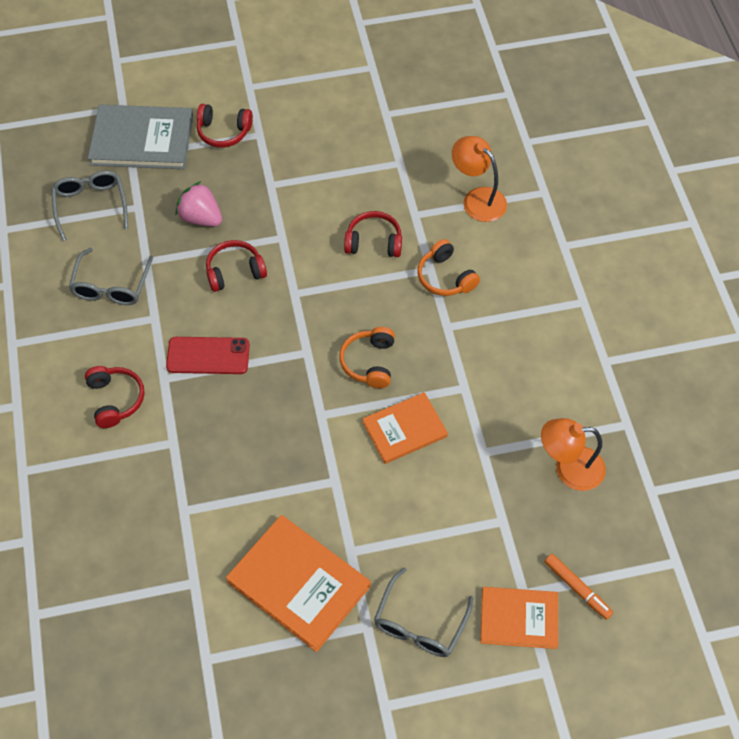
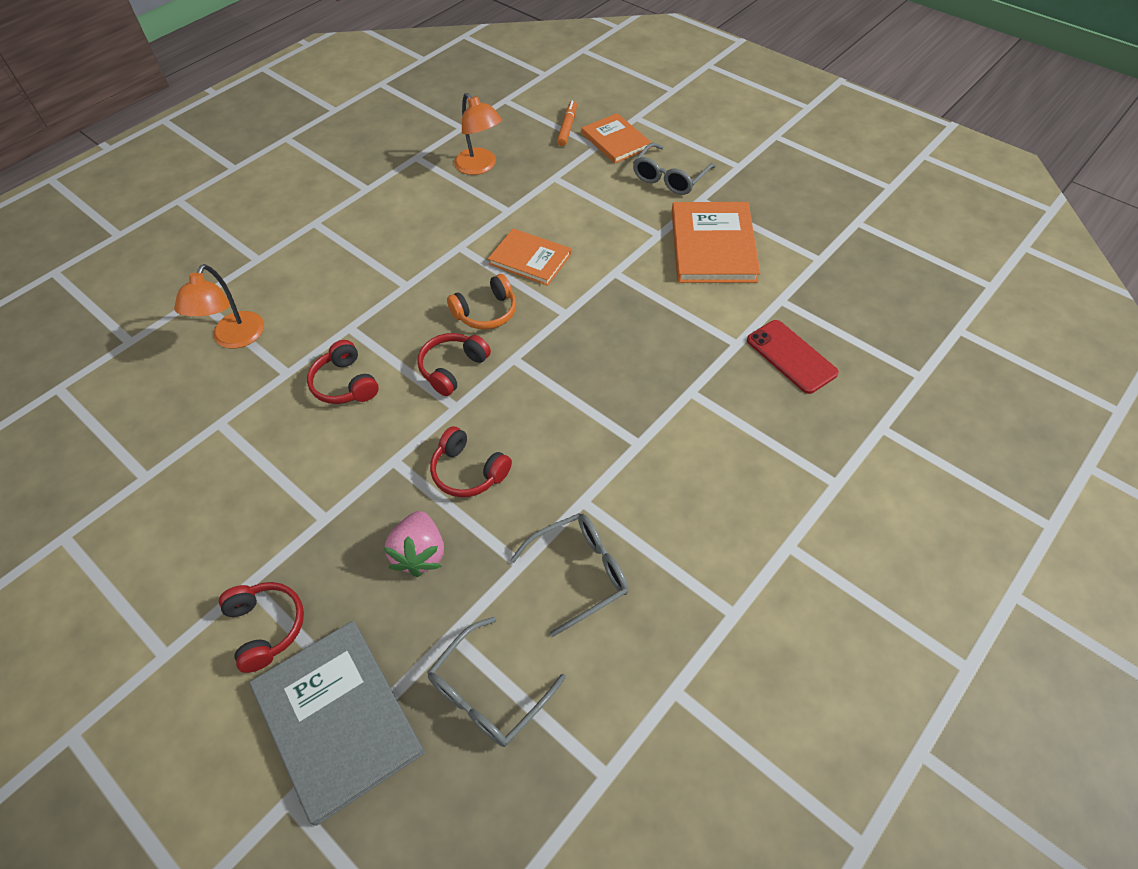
camera: 125 degrees left, 5 degrees down
red headphones [85,366,145,428] -> red headphones moved to [417,333,491,396]
red phone [166,337,250,374] -> red phone moved to [747,320,839,394]
grey glasses [374,567,474,657] -> grey glasses turned 135 degrees clockwise [633,143,716,195]
orange headphones [417,239,480,296] -> none

